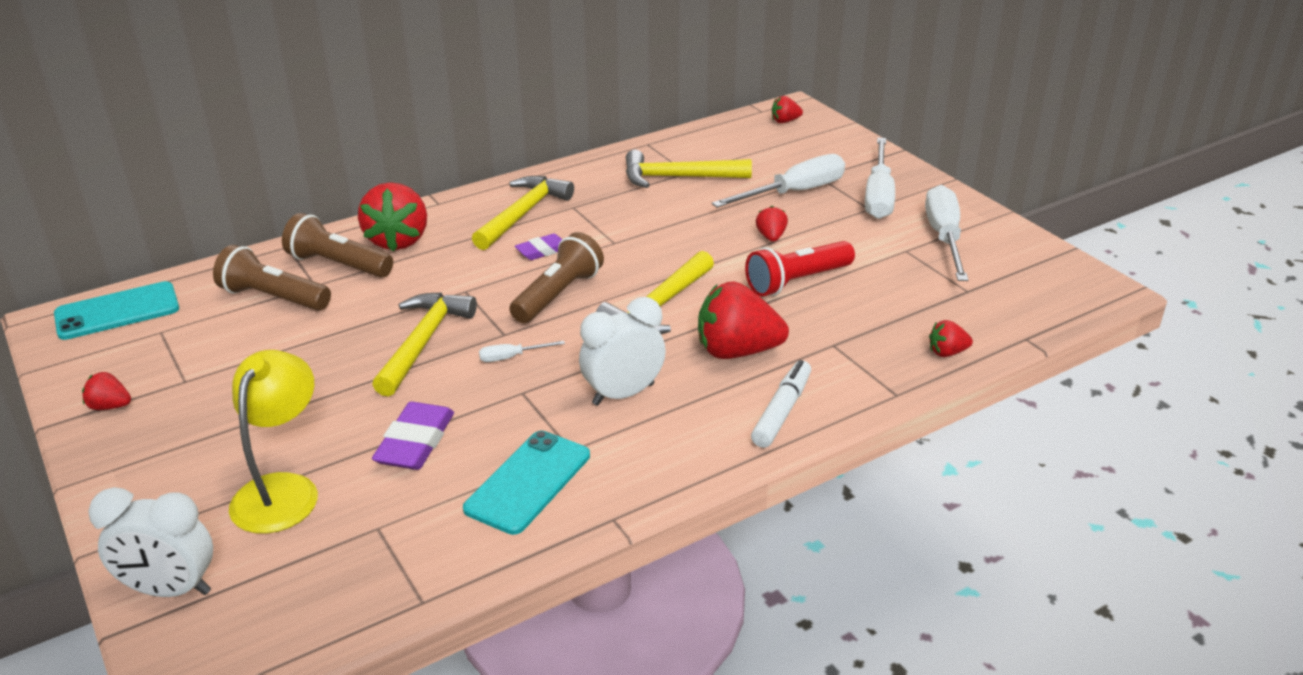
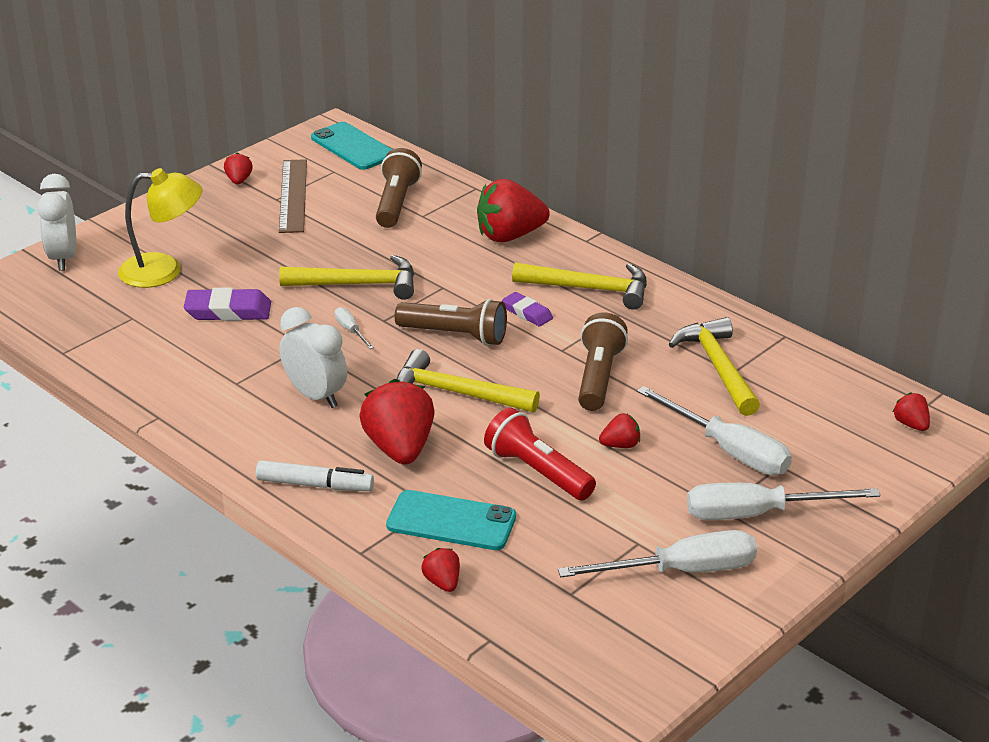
camera: 75 degrees right, 0 degrees up
brown flashlight [282,213,393,278] -> brown flashlight moved to [578,313,628,411]
turquoise phone [463,431,590,535] -> turquoise phone moved to [386,490,516,550]
none -> brown ruler [279,159,307,233]

